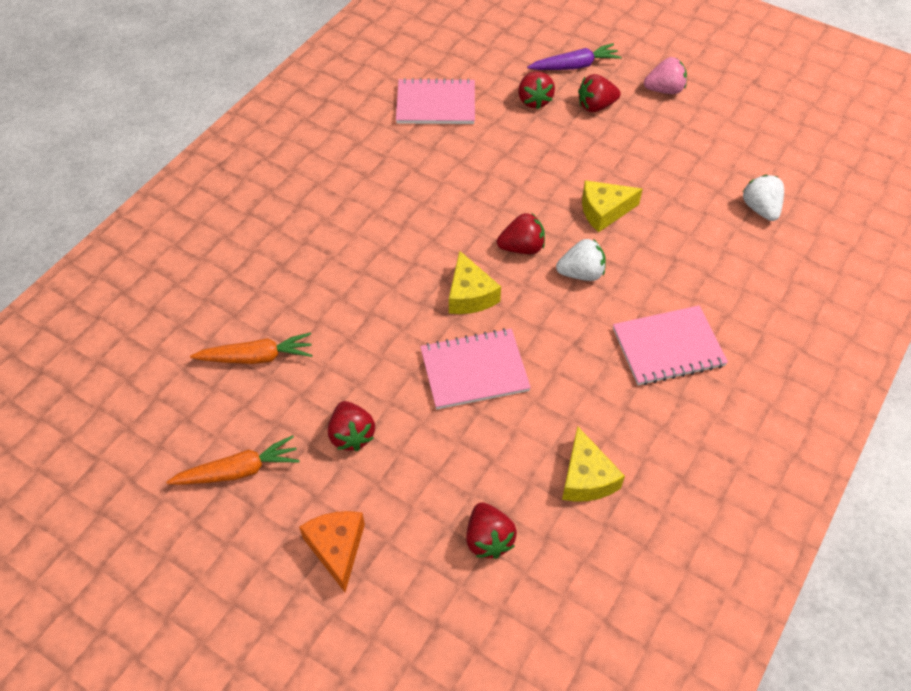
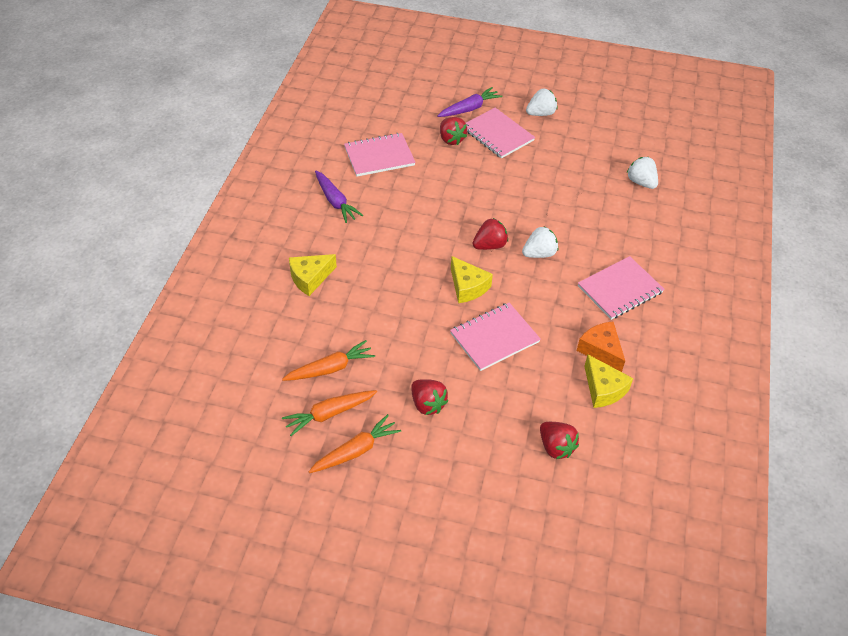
camera: 20 degrees left, 5 degrees down
orange cheese [299,511,365,592] -> orange cheese moved to [577,321,625,372]
red strawberry [578,74,621,112] -> pink notebook [466,108,535,158]
yellow cheese [582,180,643,233] -> yellow cheese moved to [289,254,337,296]
pink strawberry [644,57,687,94] -> white strawberry [526,89,557,116]
none -> orange carrot [282,390,377,436]
none -> purple carrot [315,171,363,223]

